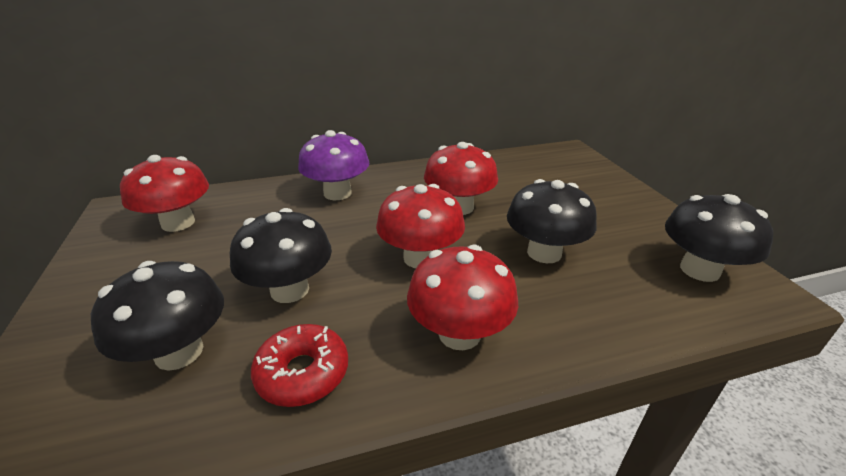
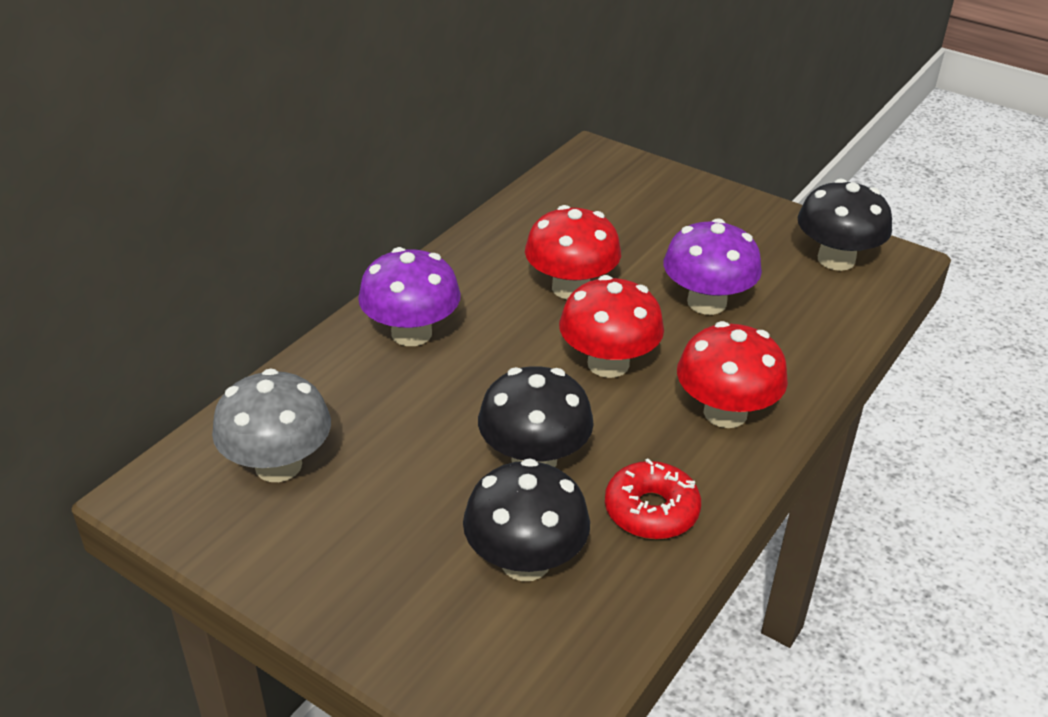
camera: 40 degrees left, 5 degrees up
red mushroom [120,155,209,232] -> grey mushroom [212,368,331,482]
black mushroom [507,179,597,263] -> purple mushroom [664,218,762,315]

